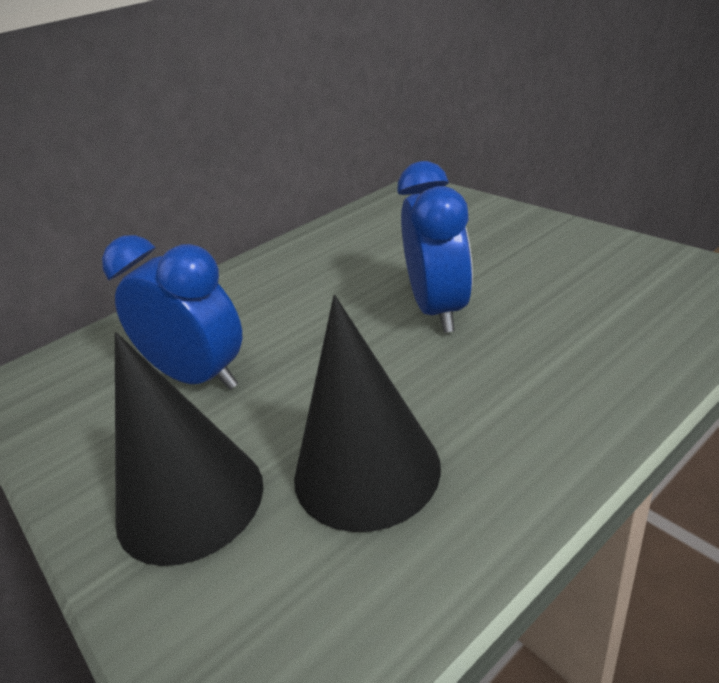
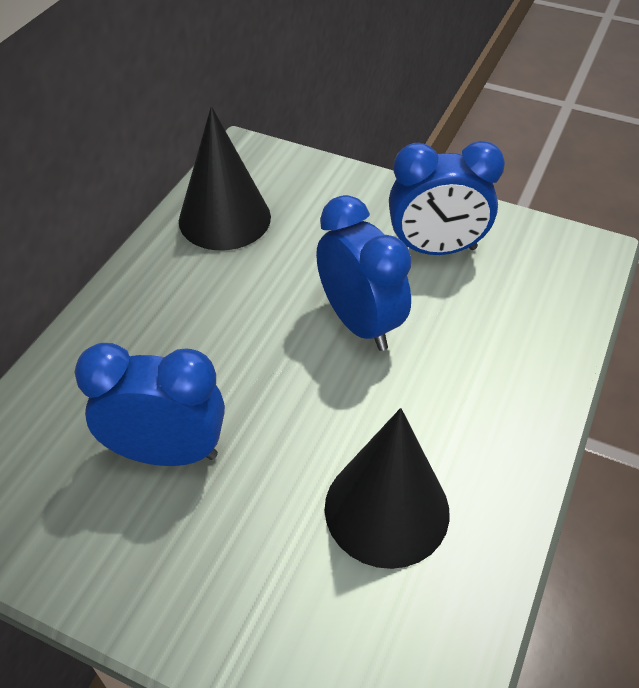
camera: 30 degrees left, 15 degrees up
black cone [115,332,263,566] -> black cone moved to [179,106,271,251]
none -> blue clock [389,141,505,255]

